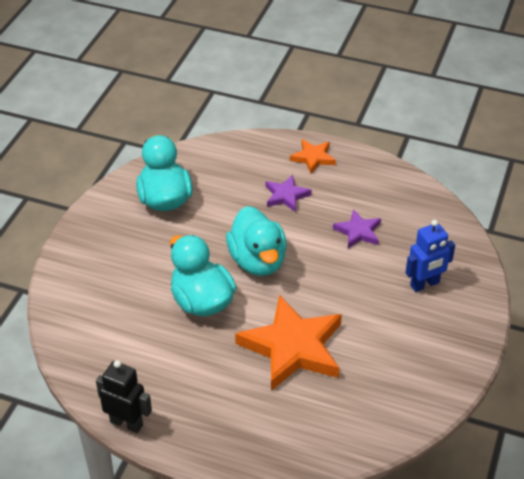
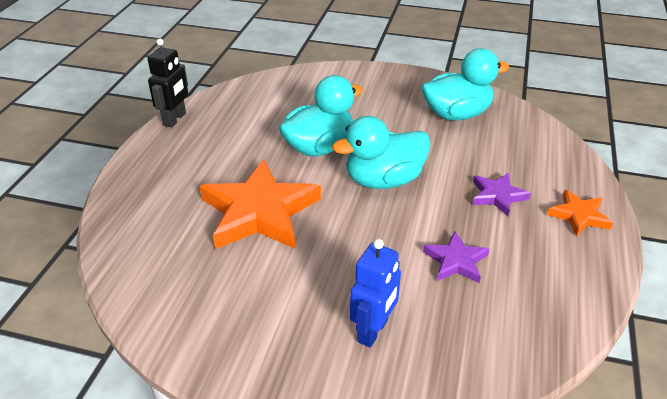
camera: 85 degrees right, 5 degrees down
blue robot [405,220,455,292] -> blue robot turned 120 degrees counterclockwise [350,239,401,348]

